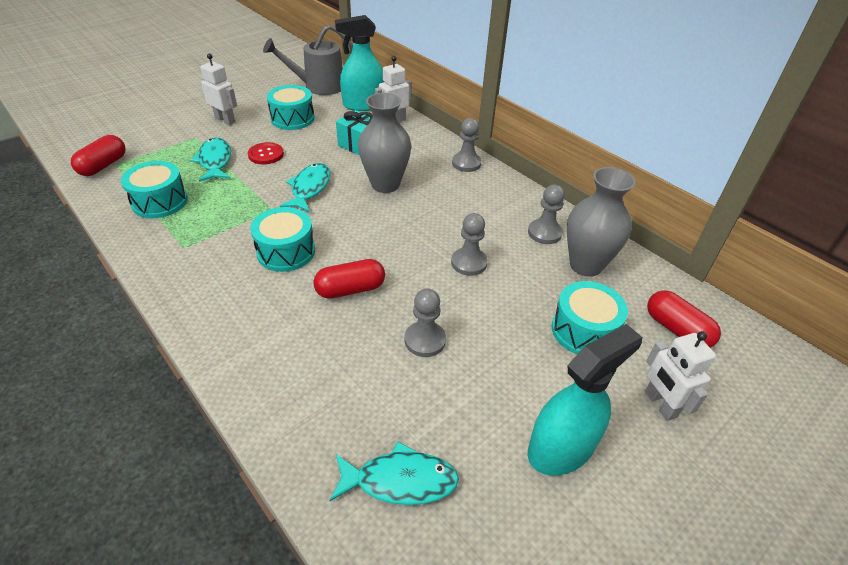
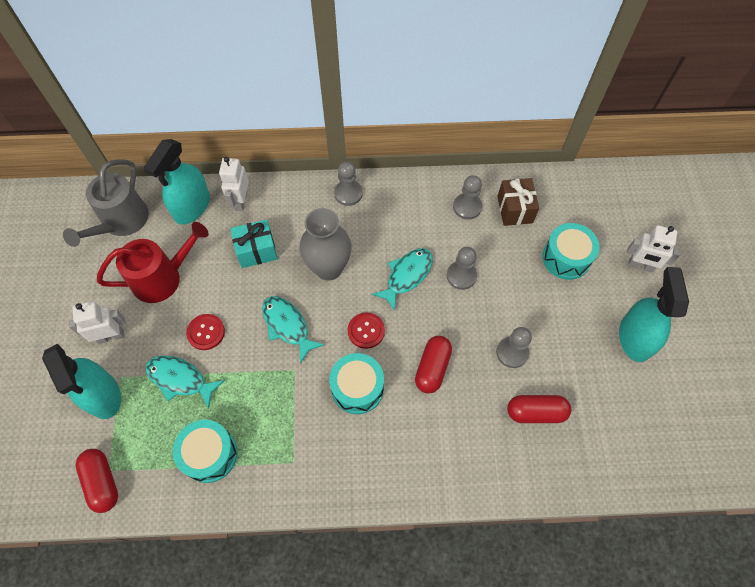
camera: 50 degrees left, 20 degrees up
turquoise drum [267,85,314,130] -> red watering can [97,222,209,303]
turquoise fish [329,441,459,505] -> turquoise fish moved to [372,248,433,311]
grey vase [567,167,636,277] -> brown gift [497,178,539,226]
red capsule [647,290,721,348] -> red capsule moved to [507,395,571,423]
none -> turquoise spray bottle [42,343,121,419]
none -> red button [348,313,385,349]

